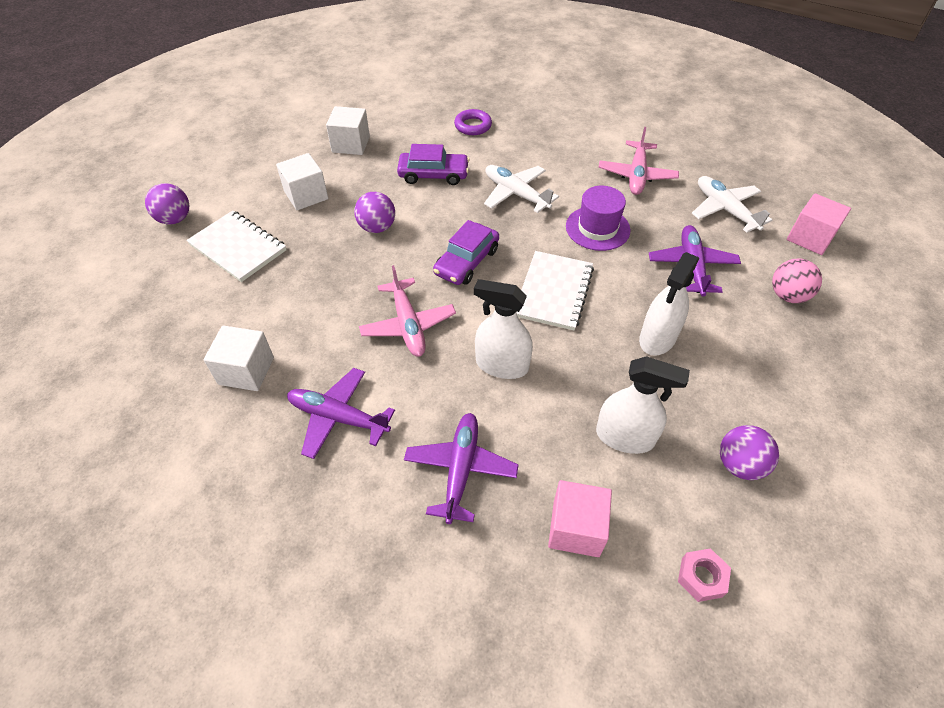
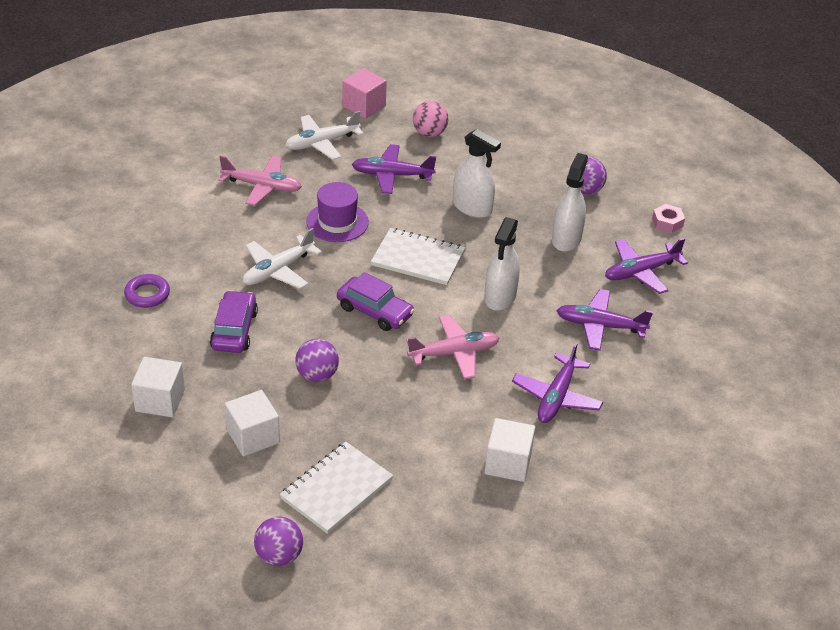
camera: 90 degrees left, 10 degrees down
pink cube [548,480,612,557] -> purple plane [605,238,688,294]

